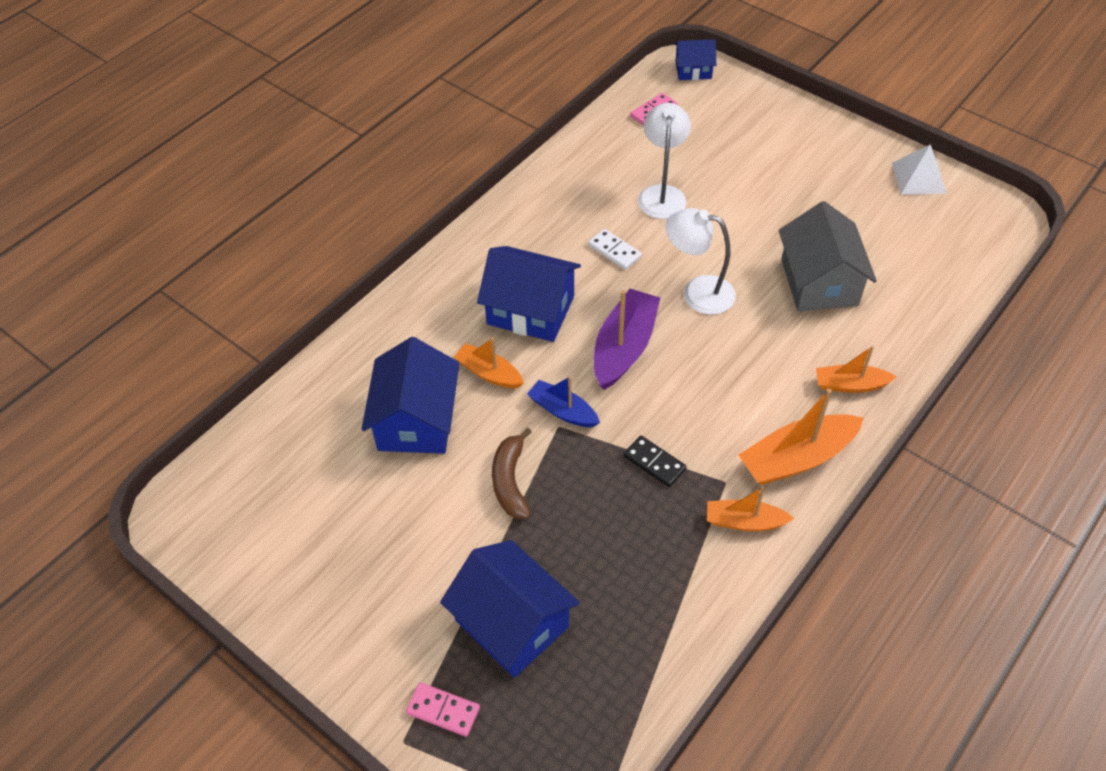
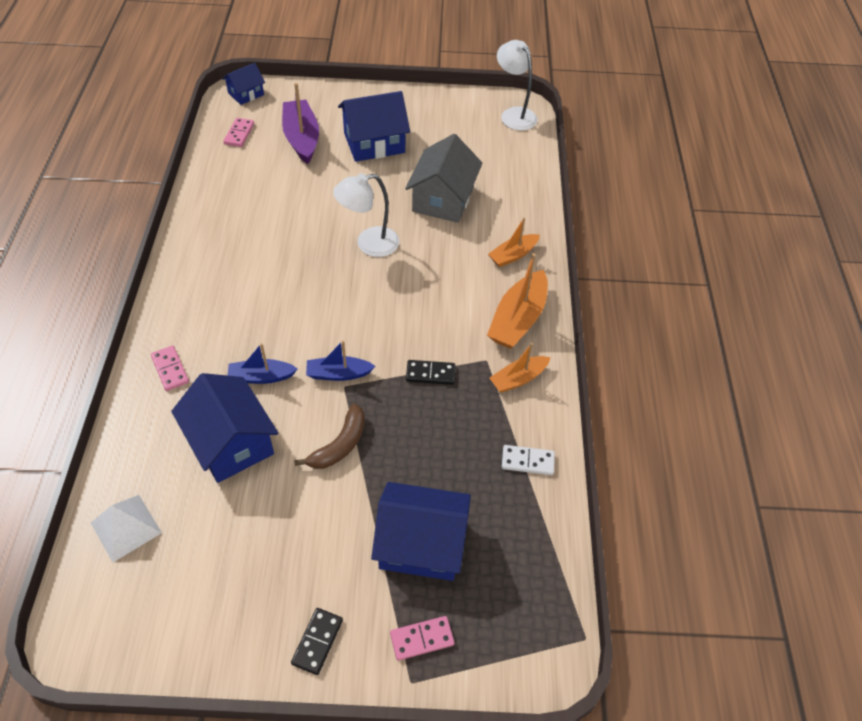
camera: 40 degrees left, 0 degrees up
orange boat [454,337,524,388] -> blue boat [227,343,298,384]
blue house [477,246,581,342] -> blue house moved to [338,91,410,162]
brown banana [492,428,532,519] -> brown banana turned 105 degrees counterclockwise [294,403,365,469]
white domino [588,229,642,270] -> white domino moved to [502,445,555,475]
purple boat [594,289,660,390] -> purple boat moved to [282,83,319,164]
white lamp [638,103,691,219] -> white lamp moved to [497,40,537,131]
grey house [779,201,877,311] -> grey house turned 60 degrees clockwise [405,134,483,223]
white pyramid [892,144,947,195] -> white pyramid moved to [91,495,162,562]
none -> pink domino [151,346,189,391]
none -> black domino [291,608,343,675]

